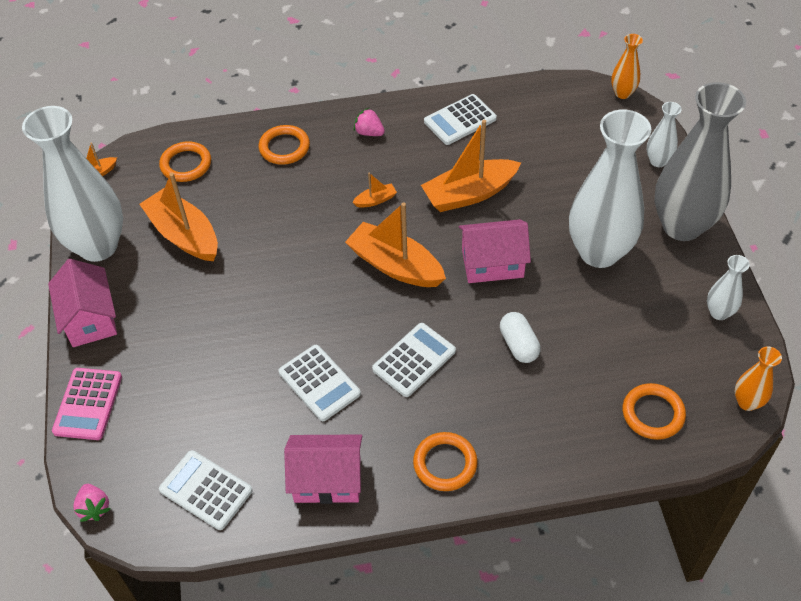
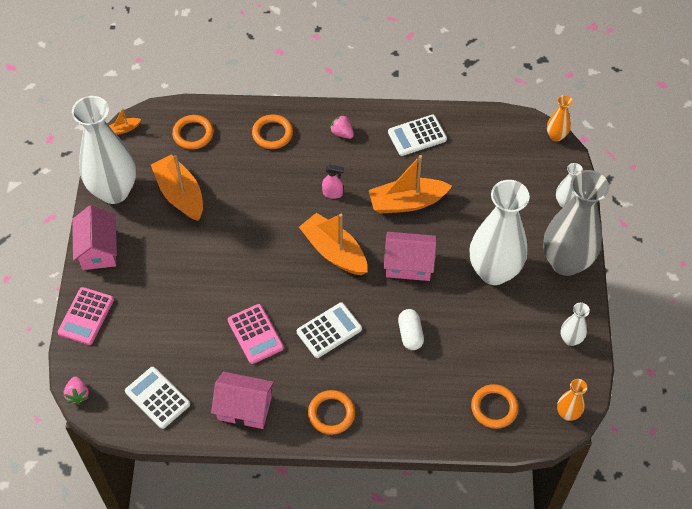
camera: 10 degrees right, 5 degrees up
white calculator [279,345,361,421] -> pink calculator [228,304,284,364]
orange boat [352,173,397,208] -> pink spray bottle [322,165,344,199]

